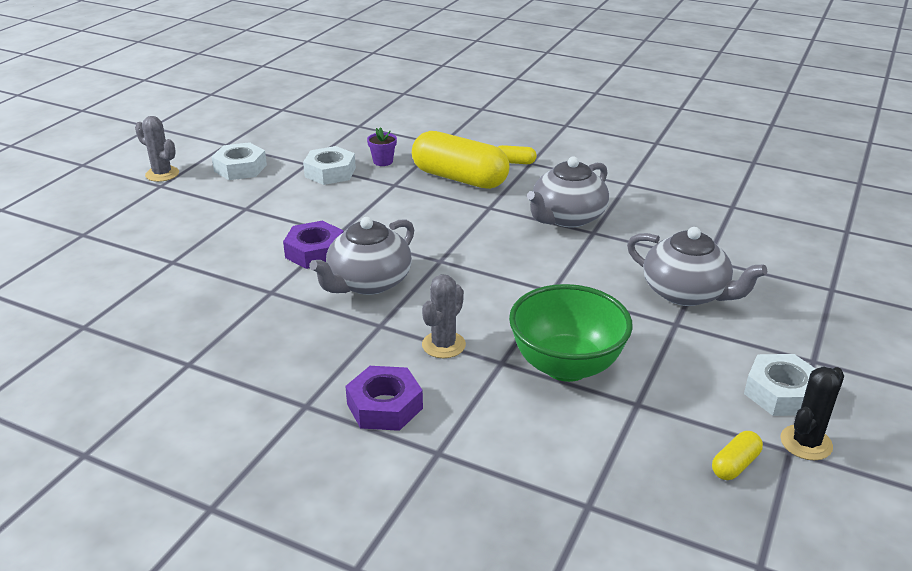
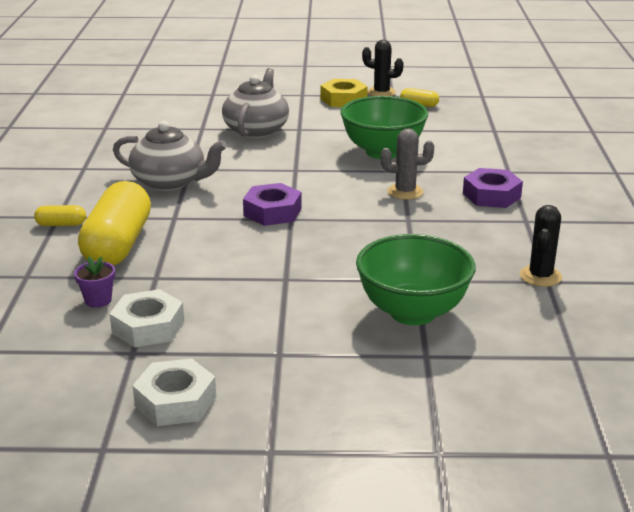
camera: 115 degrees left, 5 degrees down
grey cactus [135,116,179,182] -> none
purple nut [283,221,344,269] -> purple nut moved to [243,183,302,226]
grey teapot [309,217,414,295] -> none
yellow capsule [498,145,537,164] -> yellow capsule turned 75 degrees counterclockwise [34,205,86,226]
white nut [744,354,816,416] -> yellow nut [320,79,368,107]
none -> green bowl [356,234,476,325]
none -> black cactus [520,205,562,287]

